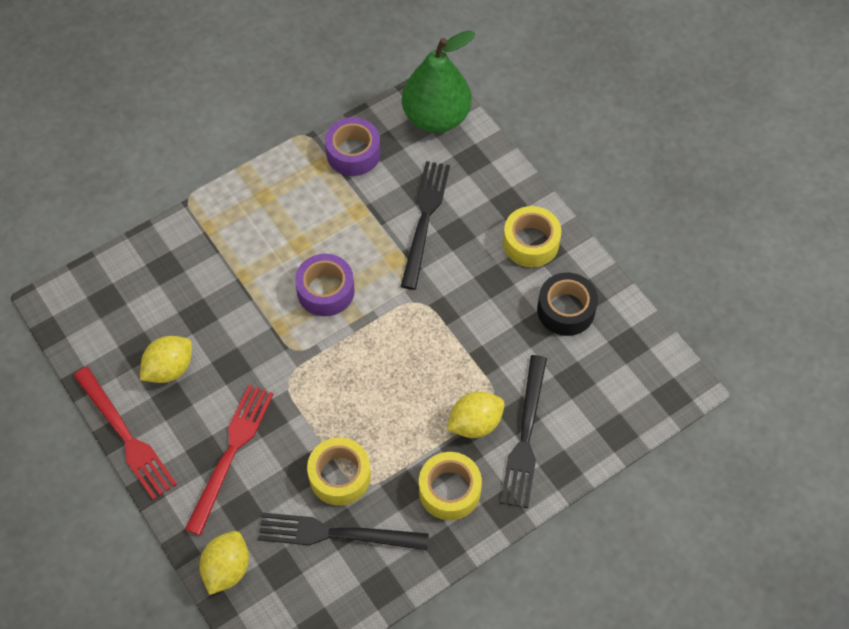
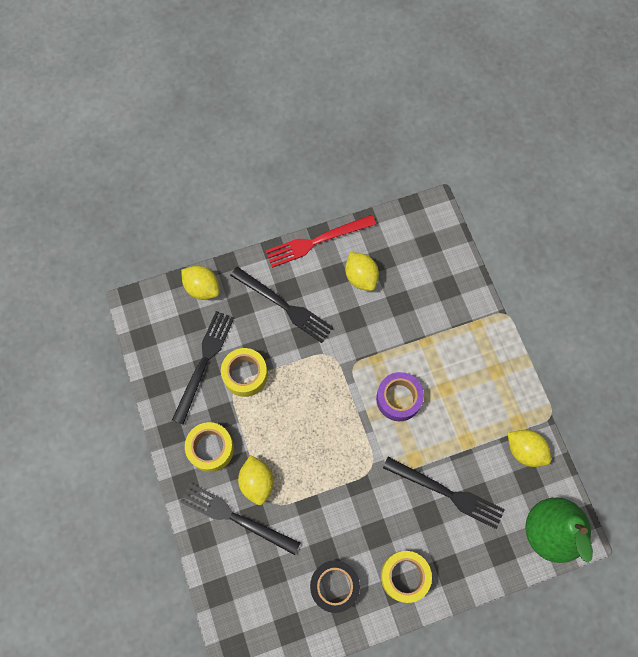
camera: 105 degrees right, 10 degrees up
red fork [185,385,274,536] -> black fork [230,267,334,343]
purple tape [325,117,380,176] -> yellow lemon [508,430,551,467]

